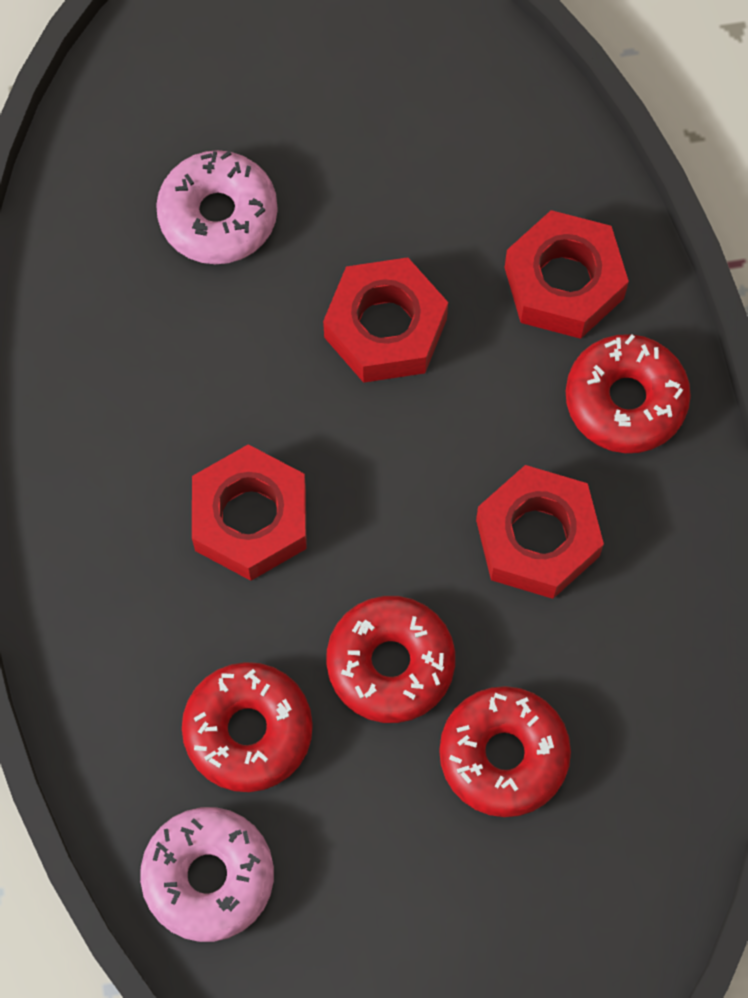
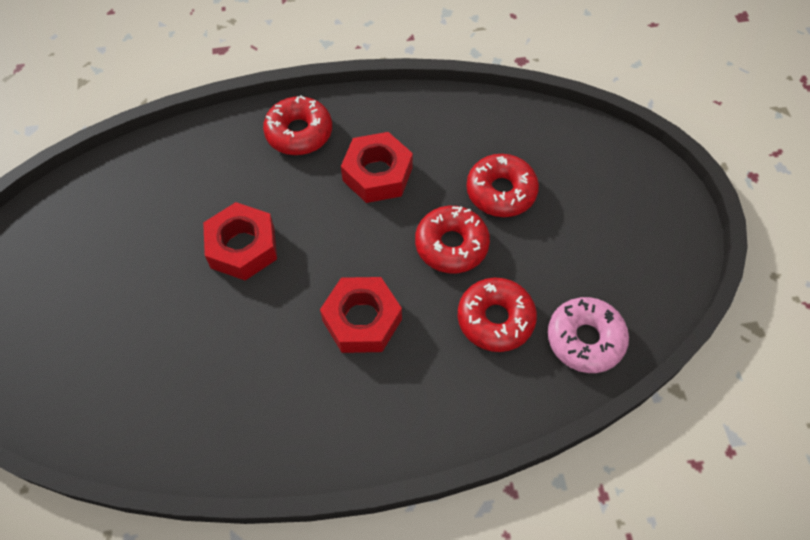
camera: 90 degrees left, 10 degrees down
pink donut [156,150,278,264] -> none
red nut [504,210,629,339] -> none

